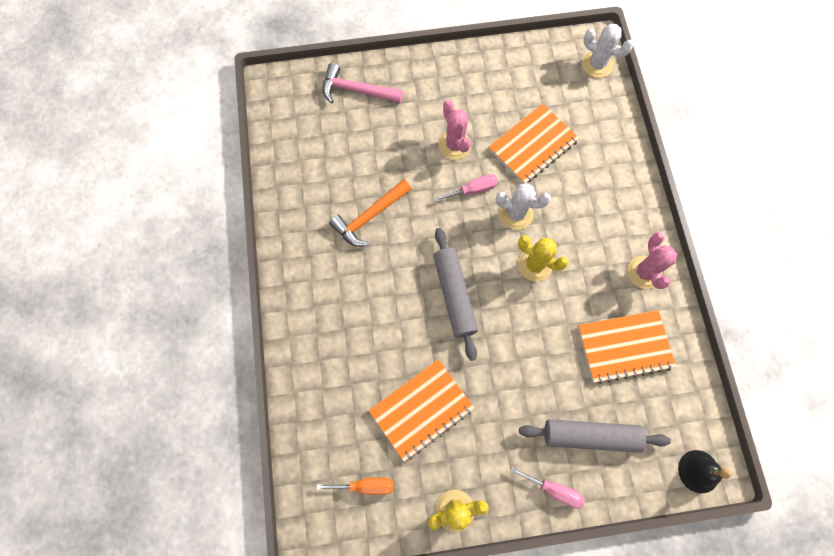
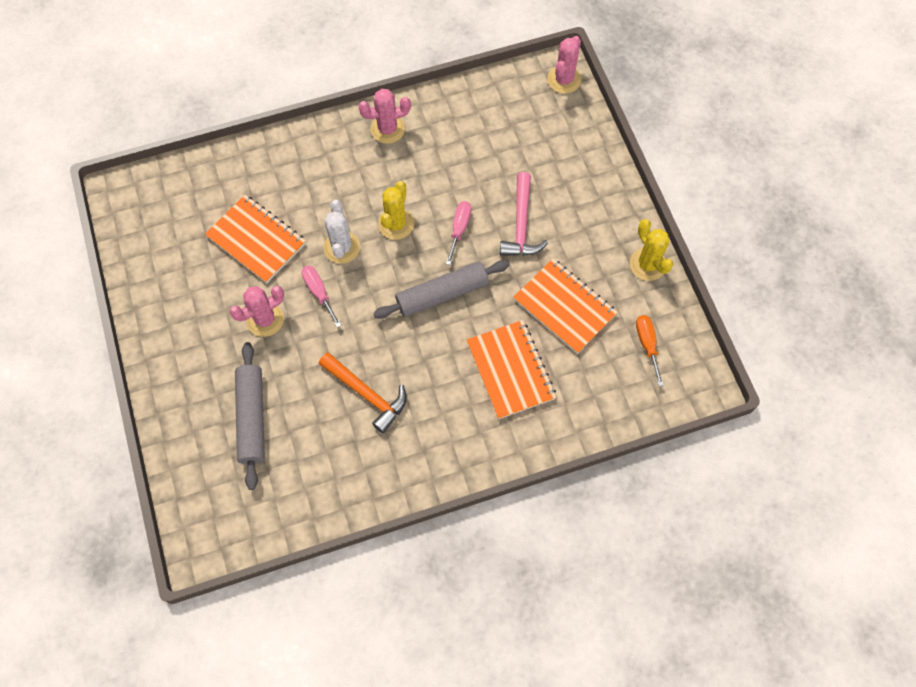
camera: 100 degrees left, 5 degrees down
pink hammer [322,63,403,104] -> pink hammer moved to [500,172,548,256]
pink screwdriver [510,467,585,508] -> pink screwdriver moved to [446,201,471,265]
grey rolling pin [519,419,671,453] -> grey rolling pin moved to [235,342,265,490]
orange notebook [578,310,676,384] -> orange notebook moved to [467,320,557,419]
white cactus [582,24,634,78] -> none
black bell [678,450,731,493] -> pink cactus [547,36,581,94]

